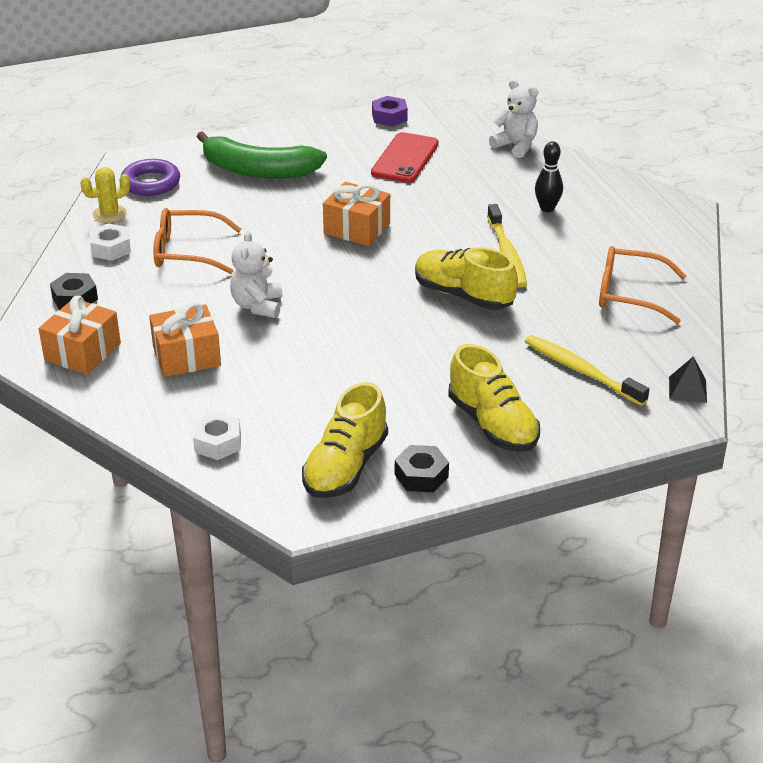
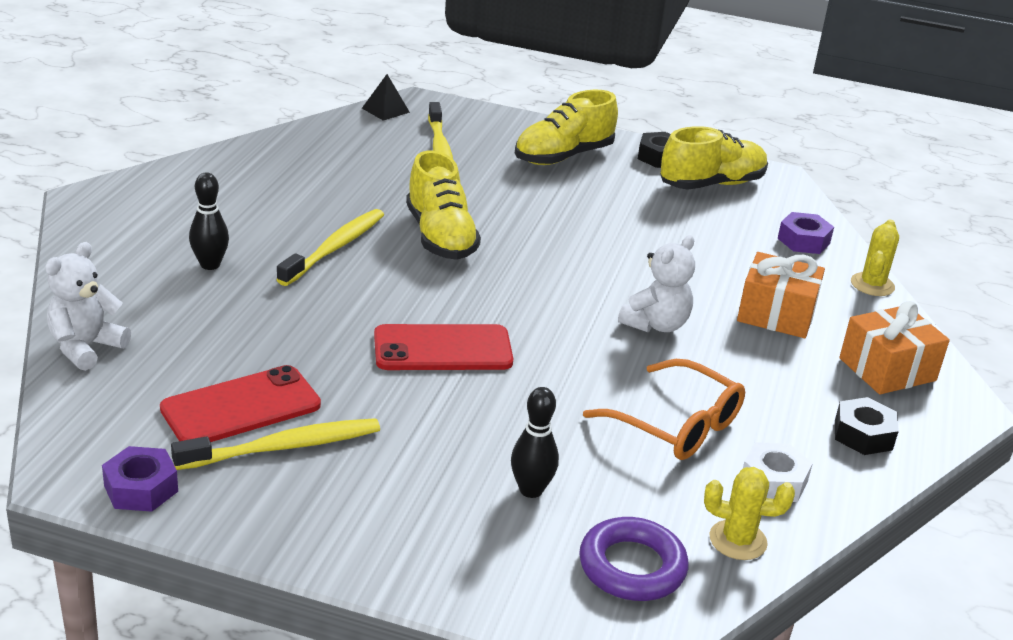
camera: 145 degrees left, 5 degrees down
white nut [193,411,241,460] -> purple nut [777,212,834,254]
green banana [197,131,327,178] -> none
orange gift [323,182,390,246] -> red phone [374,324,514,370]
yellow shoe [448,344,540,452] -> yellow shoe turned 135 degrees counterclockwise [515,90,618,165]
white teddy bear [489,79,538,158] -> white teddy bear turned 45 degrees clockwise [45,242,131,371]
orange glasses [599,246,687,324] -> none
none -> yellow toothbrush [171,418,380,470]
none -> black bowling pin [511,387,559,498]
none -> yellow cactus [851,220,899,296]

